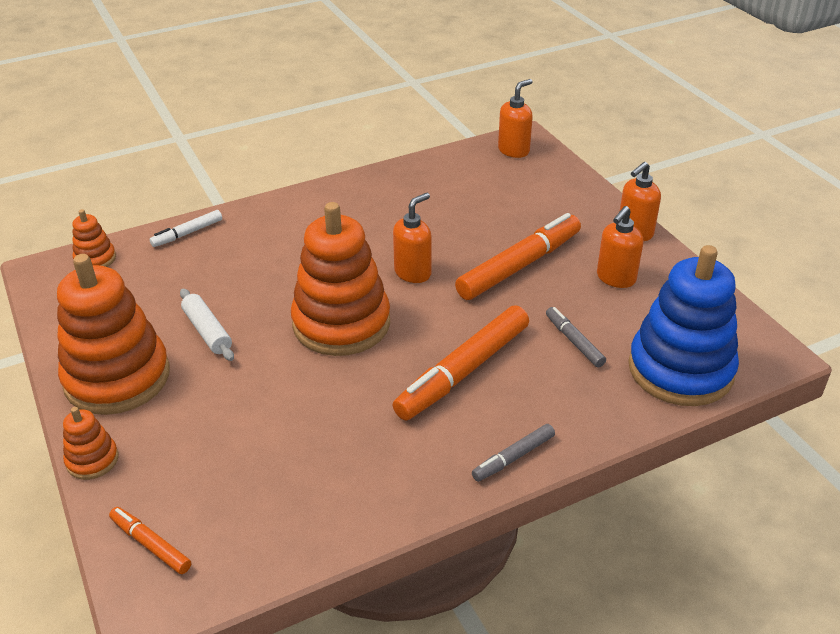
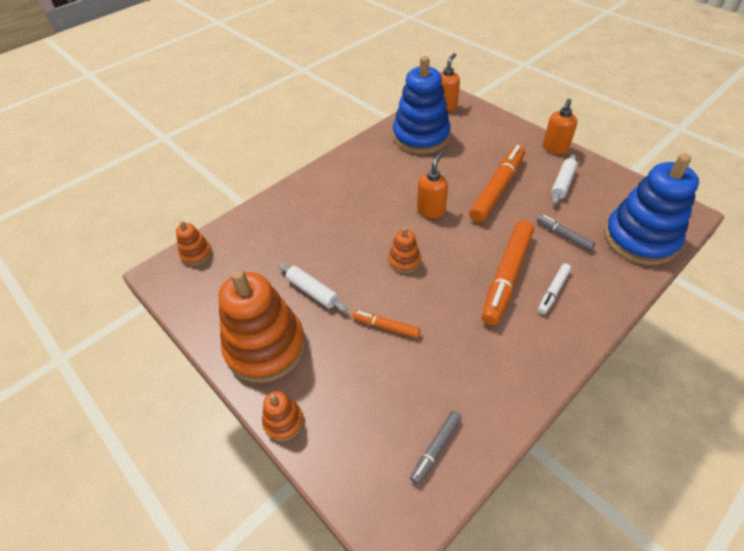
camera: 15 degrees left, 10 degrees up
orange marker [109,507,191,574] -> orange marker moved to [353,310,421,338]
white marker [149,210,222,247] -> white marker moved to [538,263,571,314]
orange stacking toy [291,202,390,356] -> orange stacking toy [389,227,421,273], size x0.45
grey marker [472,424,555,482] -> grey marker moved to [410,411,462,485]
orange soap dispenser [597,206,643,288] -> white rolling pin [551,155,578,204]
none -> blue stacking toy [393,56,451,154]

